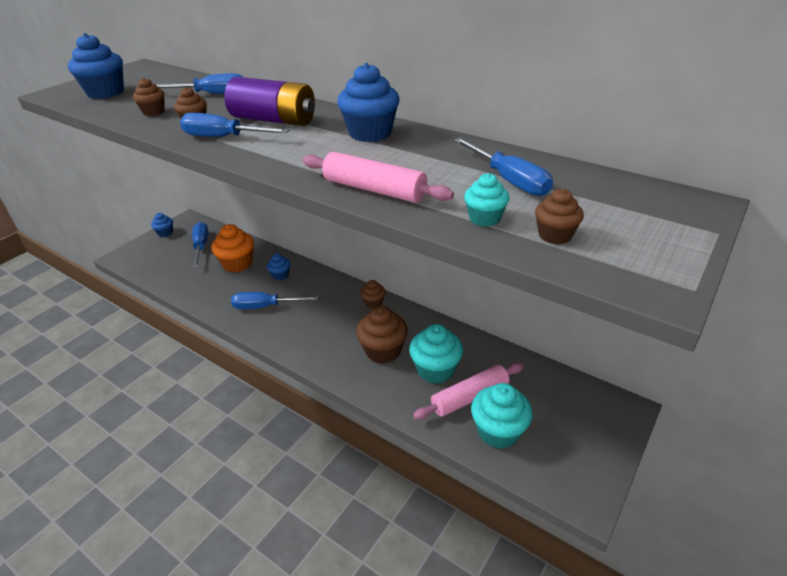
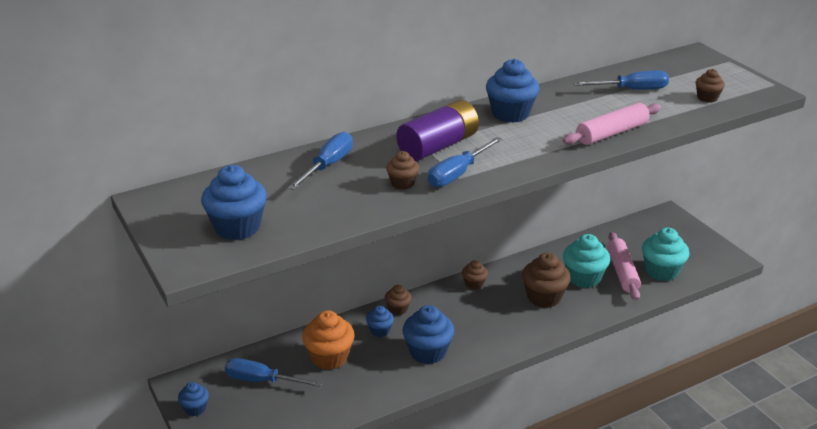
camera: 65 degrees left, 5 degrees down
brown cupcake [133,78,165,116] -> brown cupcake moved to [385,285,411,315]
blue screwdriver [231,292,319,309] -> blue cupcake [403,305,454,364]
turquoise cupcake [464,173,509,227] -> none

